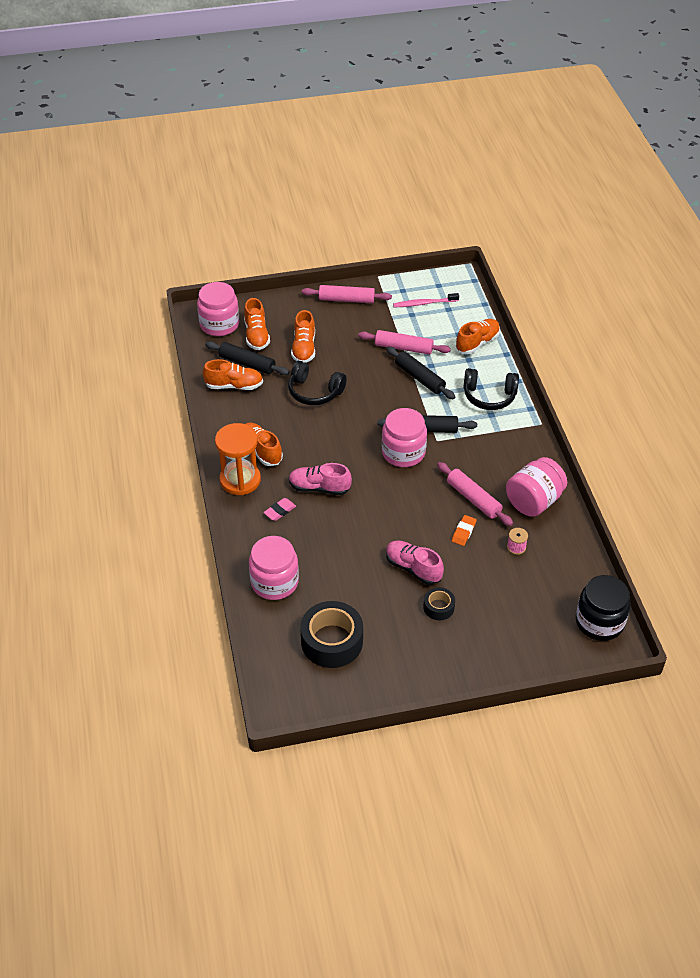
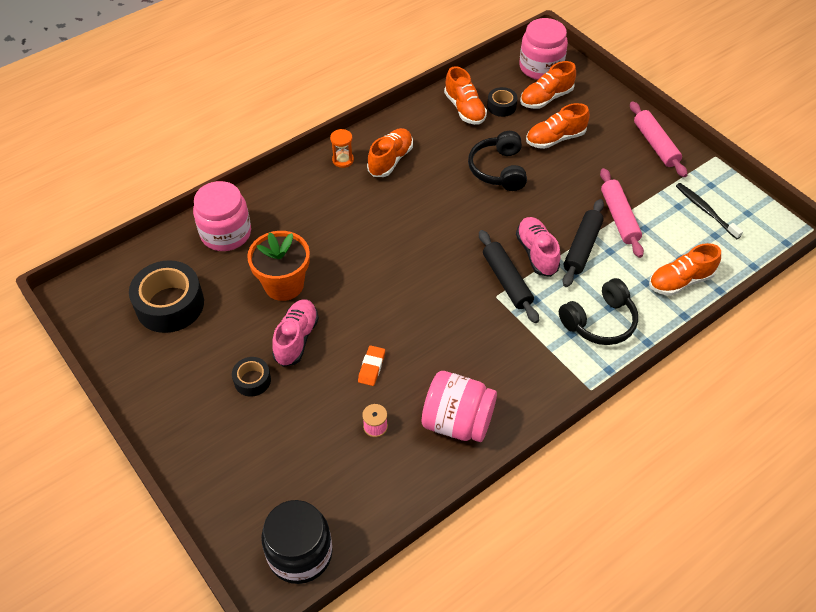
camera: 65 degrees right, 5 degrees up
black rolling pin [205,341,289,375] -> black tape [487,87,517,117]
orange hourglass [215,423,261,495] -> orange hourglass [330,129,354,168], size x0.49
pink eraser [263,498,296,521] -> none
pink shoe [289,463,352,495] -> pink shoe moved to [516,217,560,277]
pink jar [382,408,427,467] -> none
pink toothbrush [393,293,459,307] -> black toothbrush [676,183,743,239]
pink rolling pin [437,462,513,526] -> none
orange eraser [452,515,477,546] -> orange eraser turned 75 degrees counterclockwise [358,346,385,386]
orange shoe [456,319,500,354] -> orange shoe turned 135 degrees clockwise [649,243,721,296]
black headphones [463,368,519,410] -> black headphones turned 105 degrees counterclockwise [559,278,638,345]
none -> orange flower pot [247,231,310,301]

